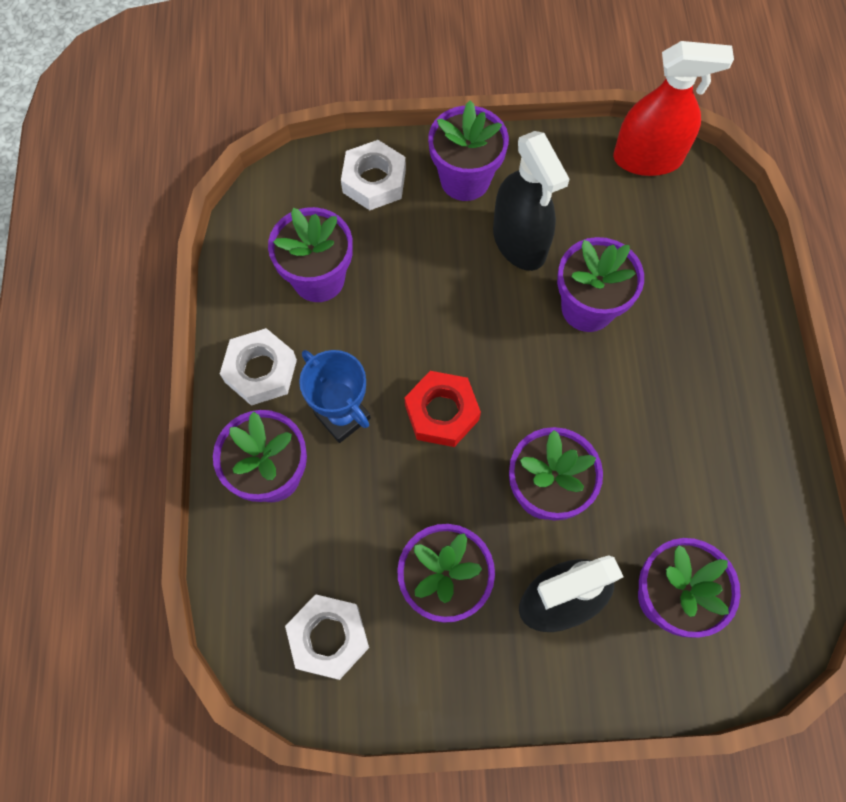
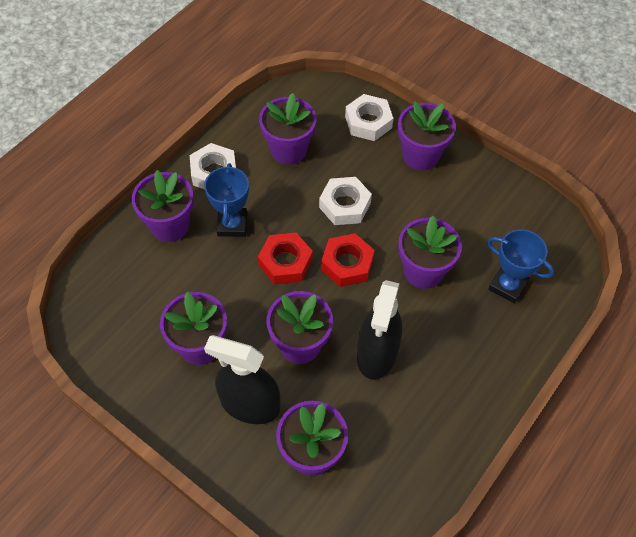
camera: 40 degrees right, 10 degrees down
white nut [285,594,369,680] -> white nut moved to [319,177,372,225]
black spray bottle [493,131,569,271] -> black spray bottle moved to [357,280,402,380]
red spray bottle [613,41,734,176] -> none
none -> red nut [321,233,375,287]
none -> blue trophy [487,229,554,303]

